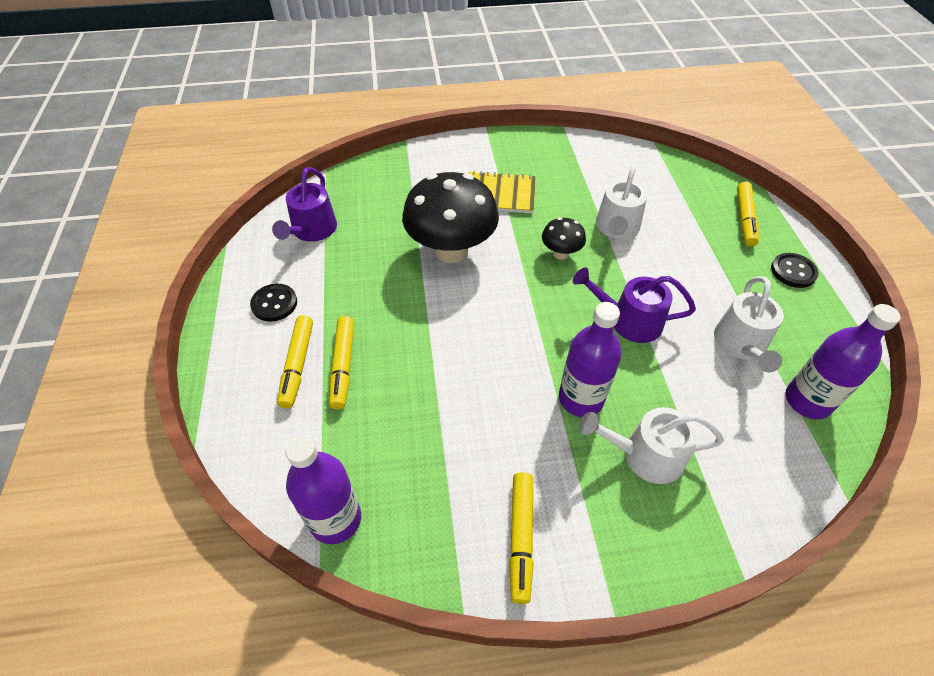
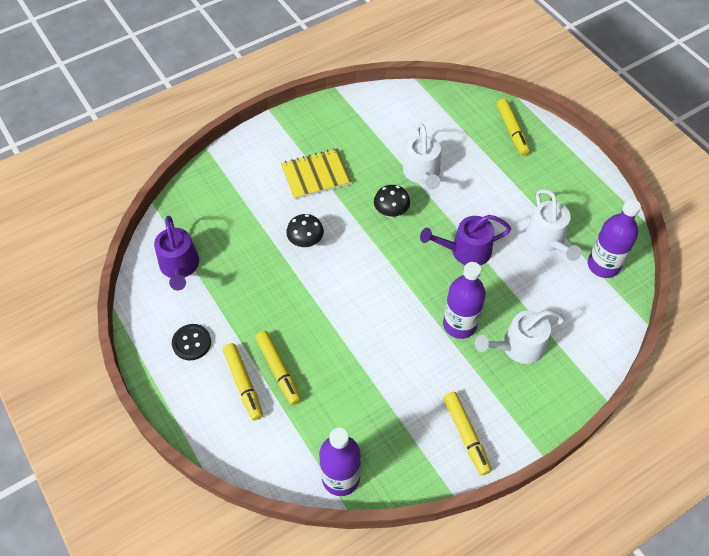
camera: 25 degrees left, 5 degrees up
black mushroom [402,172,499,263] -> black mushroom [286,214,324,248], size x0.47
black button [771,253,819,288] -> none

